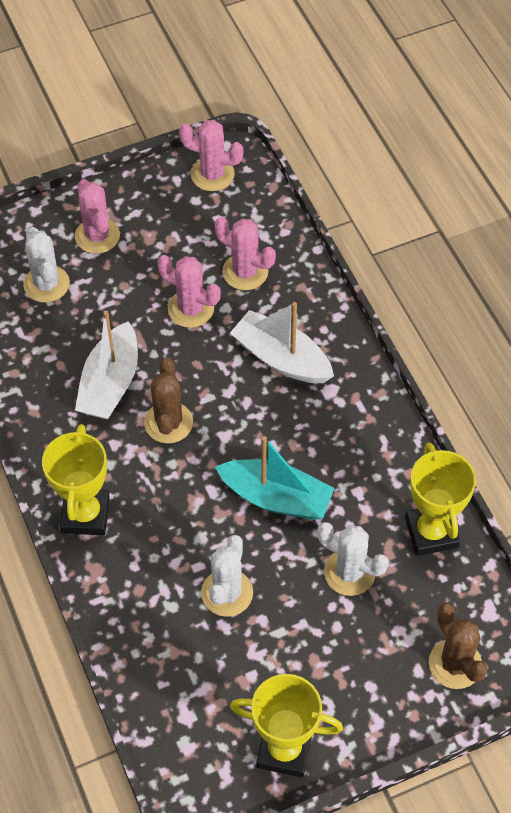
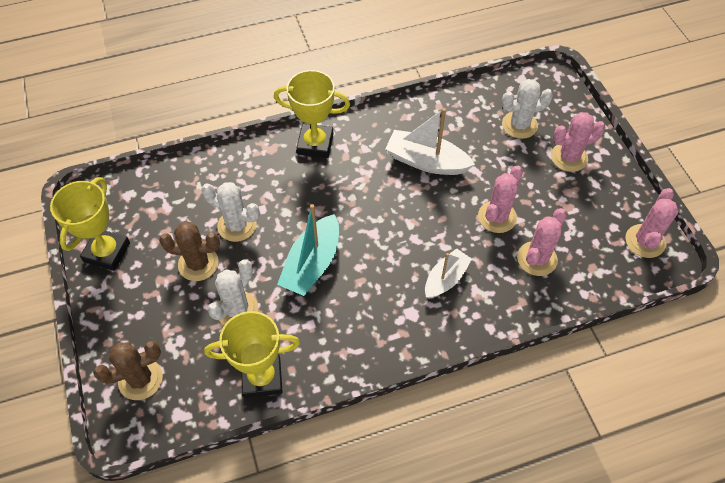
camera: 95 degrees right, 0 degrees up
brown cactus [144,357,193,443] -> brown cactus moved to [159,222,220,281]
white boat [230,302,334,383] -> white boat [425,248,472,299], size x0.66

